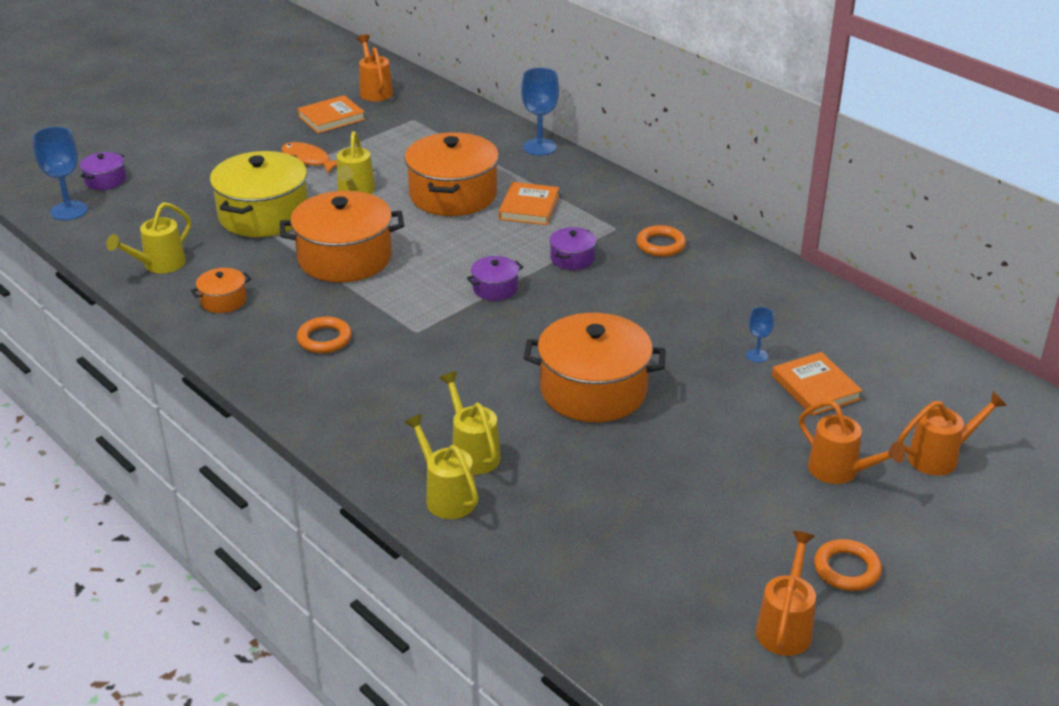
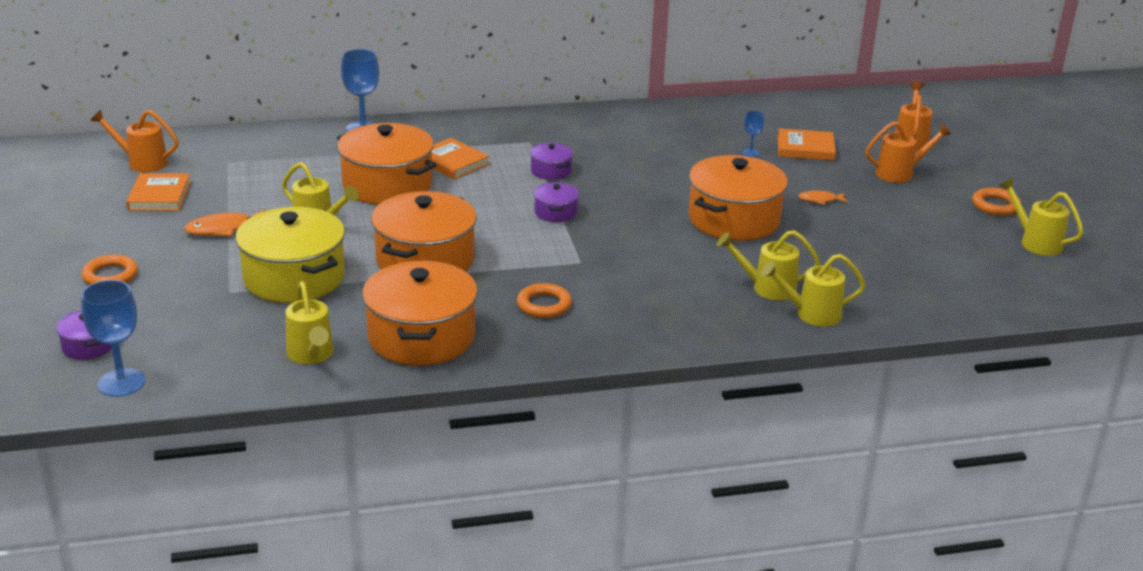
camera: 60 degrees left, 5 degrees down
orange pot [191,268,251,313] -> orange pot [362,261,478,366], size x2.14
orange ring [636,225,686,257] -> orange ring moved to [82,255,138,285]
orange watering can [756,531,816,656] -> yellow watering can [999,178,1083,256]
none -> orange fish [798,191,848,205]

